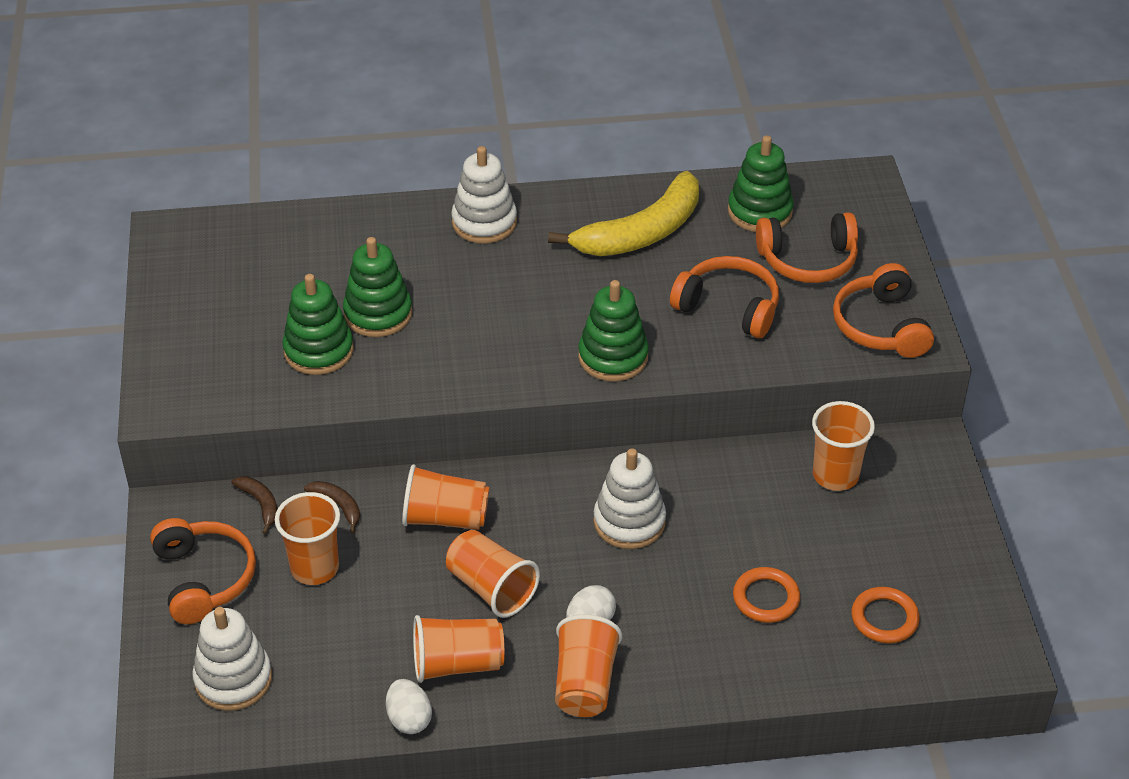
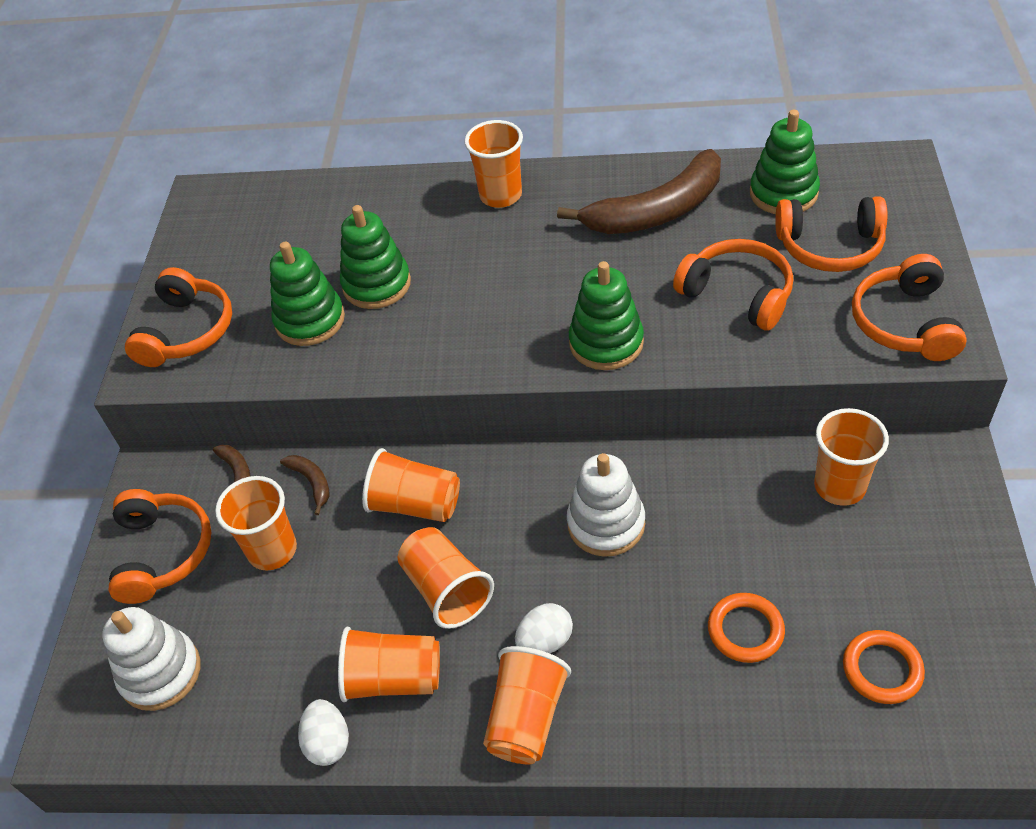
camera: 15 degrees right, 5 degrees up
white stacking toy [451,146,517,244] -> orange cup [464,120,523,208]
yellow banana [548,171,699,256] -> brown banana [557,149,721,234]
none -> orange headphones [125,267,232,367]

